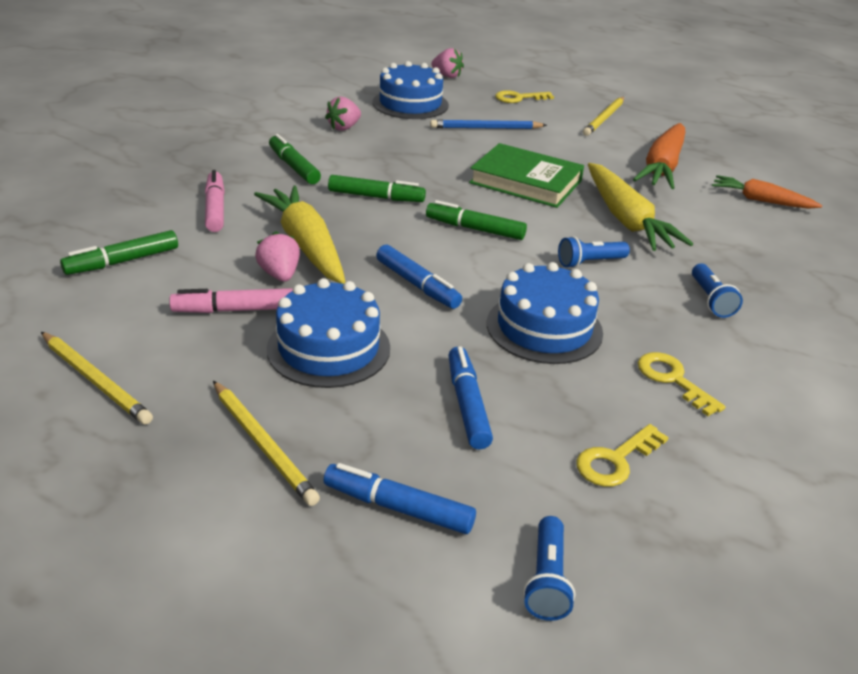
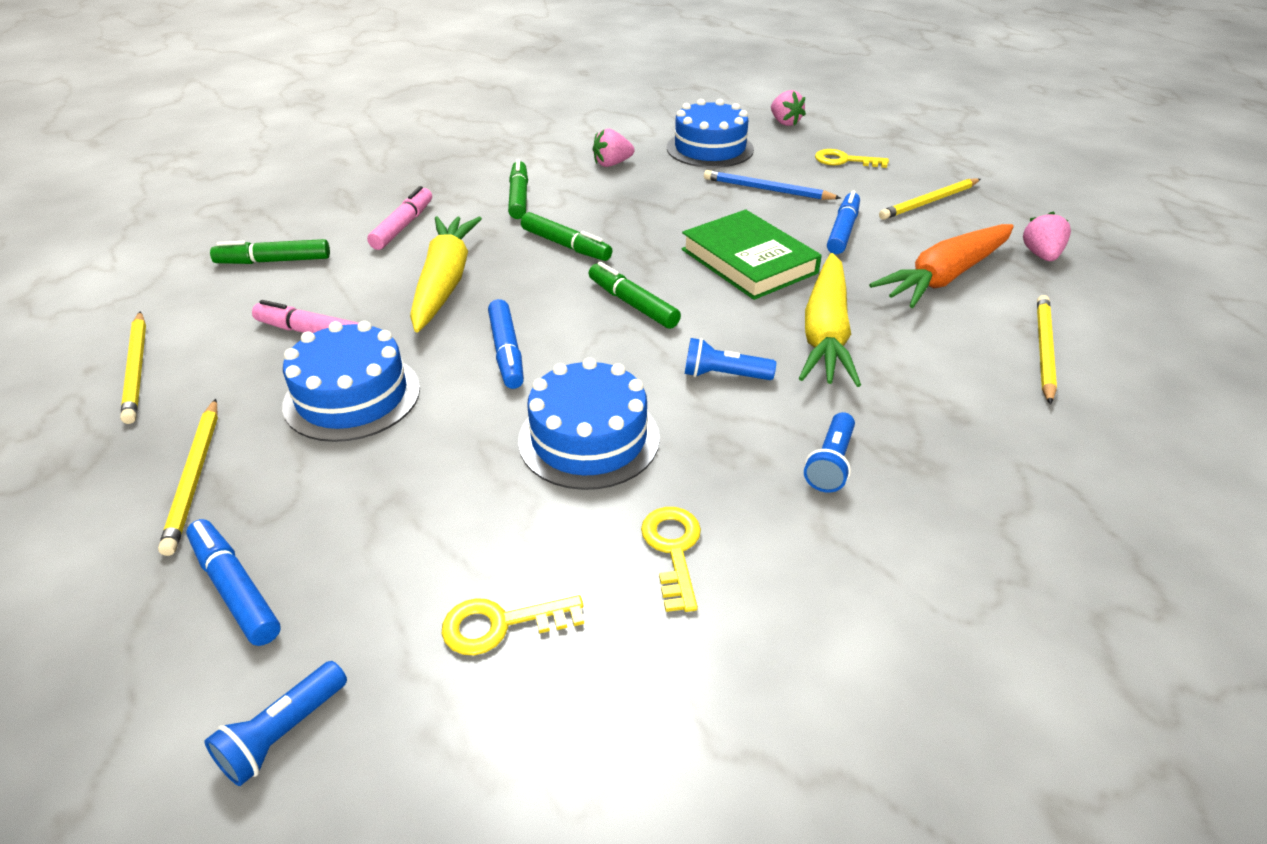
camera: 30 degrees right, 5 degrees up
pink strawberry [255,232,300,282] -> pink strawberry moved to [1023,211,1071,261]
blue marker [448,347,493,449] -> blue marker moved to [827,190,860,254]
orange carrot [712,175,822,209] -> yellow pencil [1037,295,1057,405]

